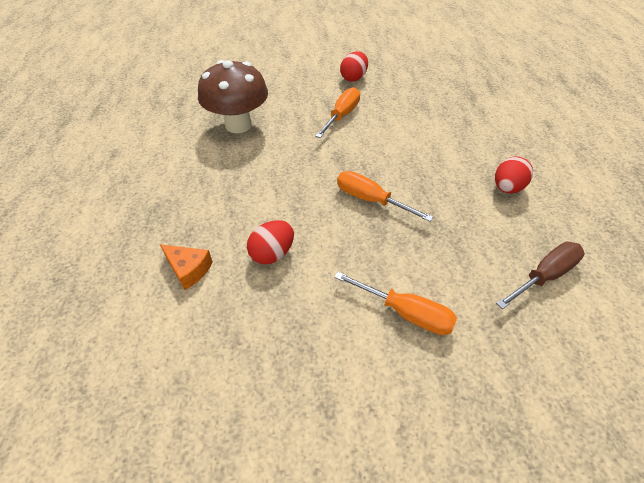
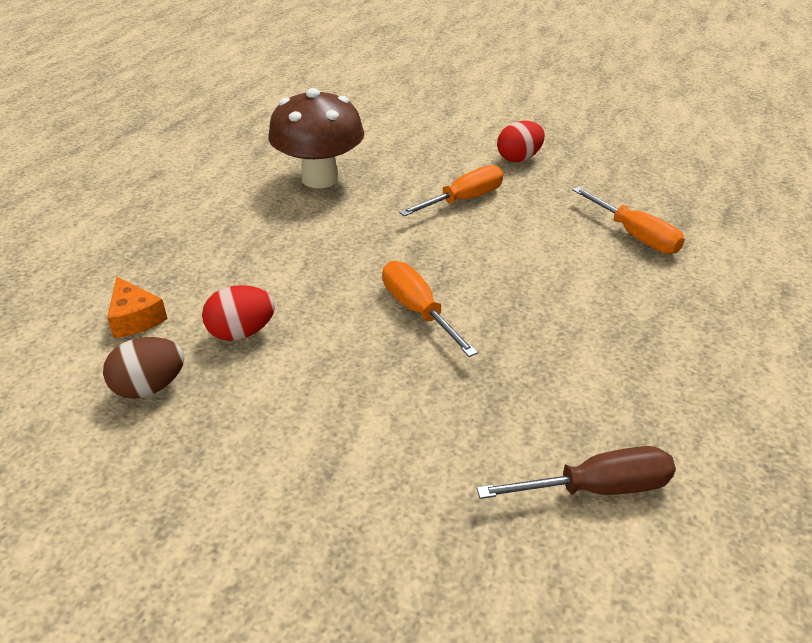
camera: 25 degrees right, 10 degrees down
orange screwdriver [334,272,457,335] -> orange screwdriver moved to [572,187,685,254]
red egg [495,157,533,193] -> none
none -> brown egg [103,337,184,399]

